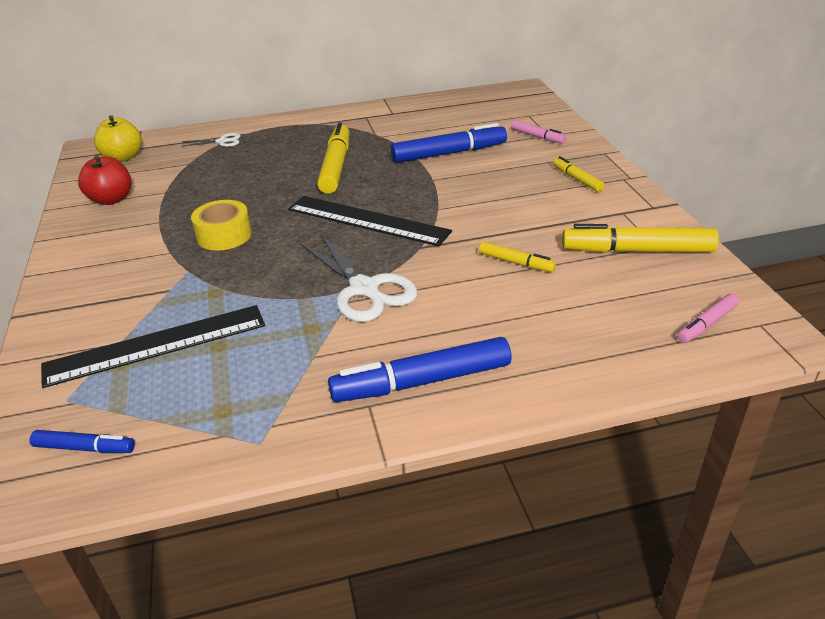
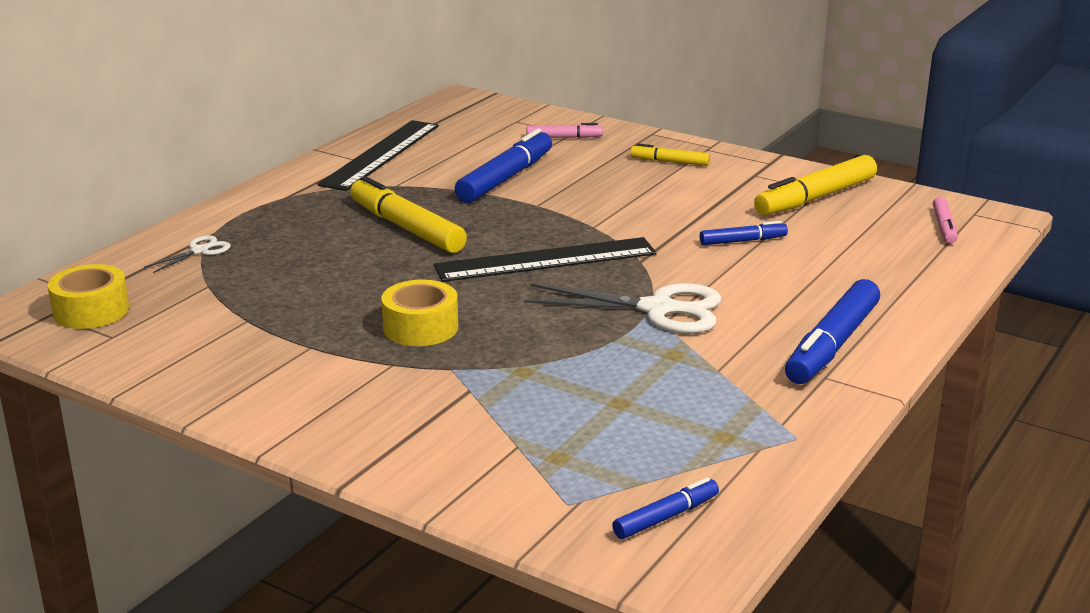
camera: 45 degrees left, 10 degrees down
black ruler [41,305,265,388] -> black ruler moved to [317,120,439,191]
red apple [78,155,131,205] -> none
yellow apple [94,115,142,162] -> yellow tape [48,264,129,329]
yellow marker [479,241,556,272] -> blue marker [700,221,788,245]

